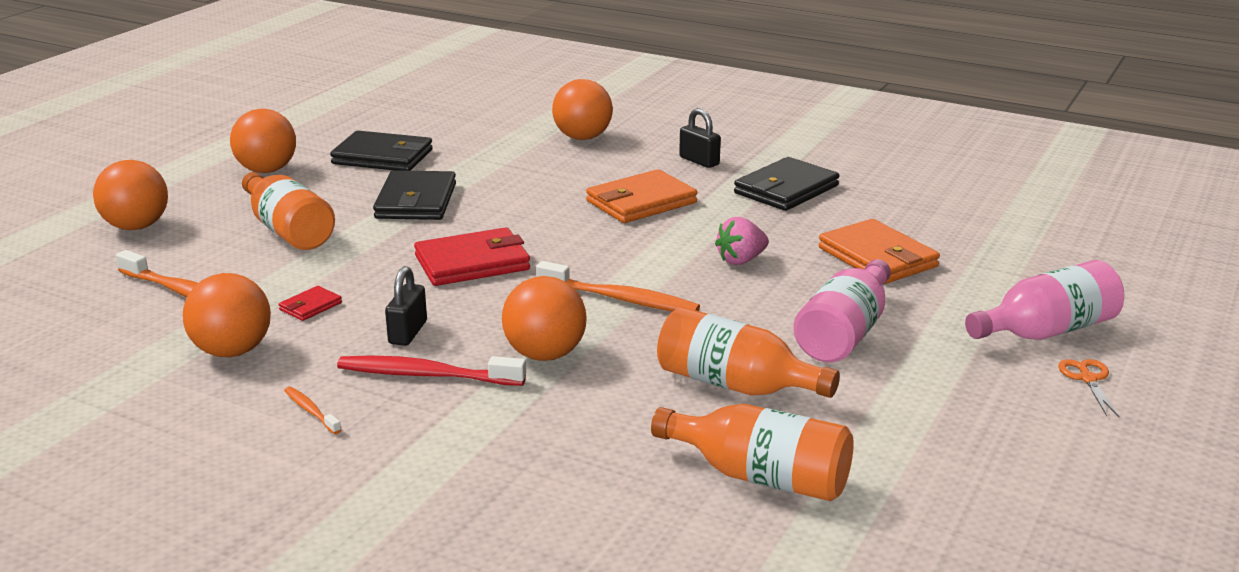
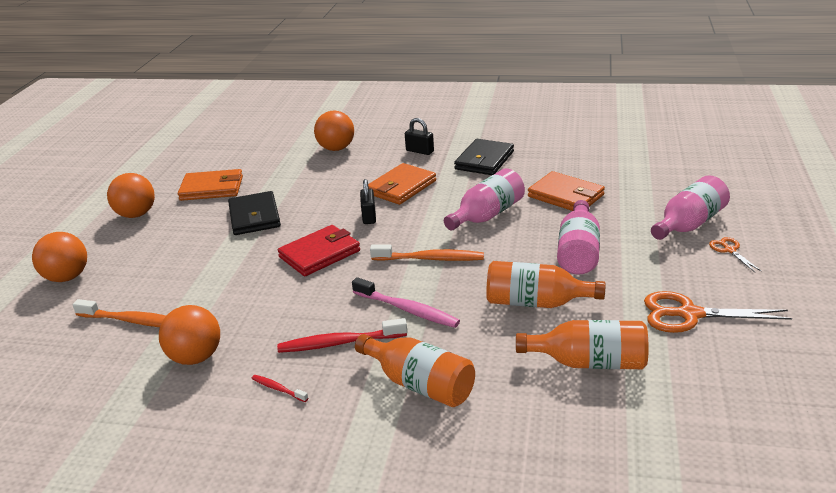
camera: 15 degrees left, 5 degrees up
orange bottle [242,172,335,250] -> orange bottle moved to [355,334,475,407]
red wallet [279,286,342,321] -> none
orange toothbrush [284,387,341,434] -> red toothbrush [251,375,308,402]
black wallet [330,131,433,171] -> orange wallet [178,169,243,201]
black padlock [385,266,427,346] -> black padlock moved to [360,179,376,224]
orange ball [502,276,587,361] -> pink toothbrush [352,277,460,328]
pink strawberry [715,217,769,265] -> pink bottle [444,168,525,230]
none -> orange scissors [644,291,792,333]

